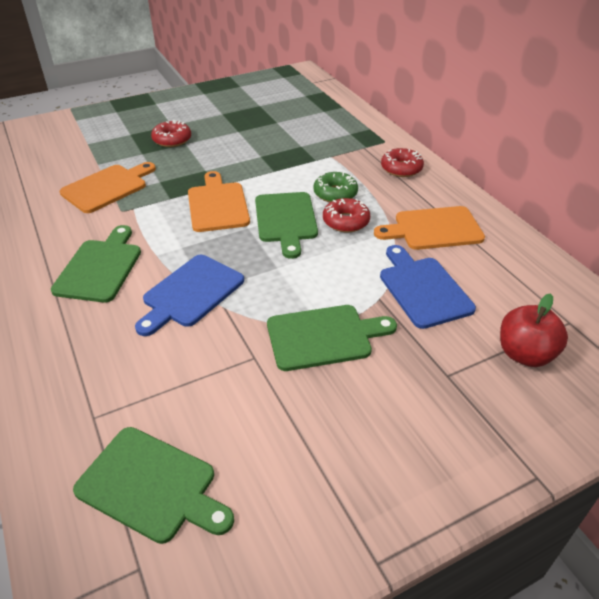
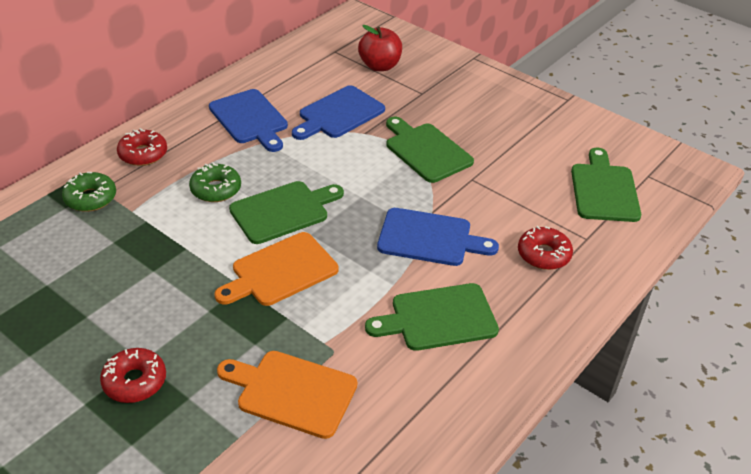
camera: 115 degrees left, 0 degrees up
red donut [323,198,370,232] -> red donut moved to [518,226,573,270]
orange cutting board [374,206,485,250] -> blue cutting board [209,89,288,152]
none -> green donut [62,172,116,212]

